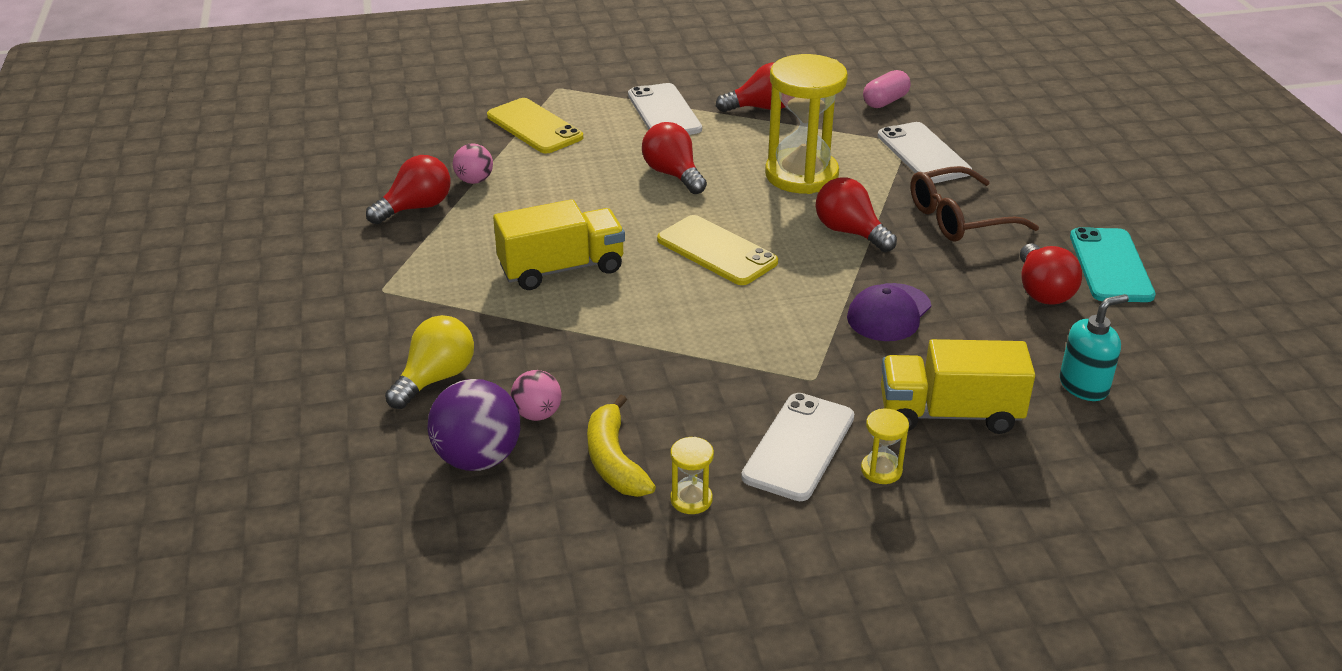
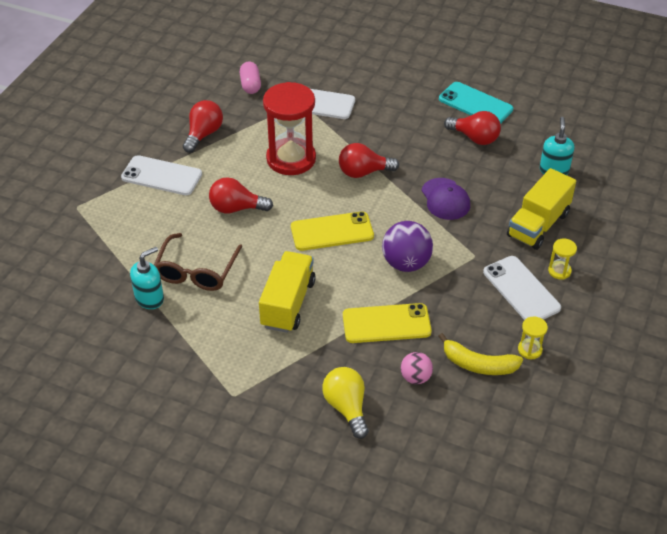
camera: 55 degrees left, 10 degrees up
red light bulb [366,155,451,224] -> none
purple ball [428,379,520,471] -> purple ball moved to [382,221,433,272]
pink ball [453,143,493,184] -> turquoise soap dispenser [130,247,164,309]
yellow phone [487,98,583,153] -> yellow phone moved to [343,303,432,343]
yellow hourglass [765,54,848,194] -> red hourglass [263,82,316,175]
brown glasses [910,166,1039,242] -> brown glasses moved to [154,233,242,291]

